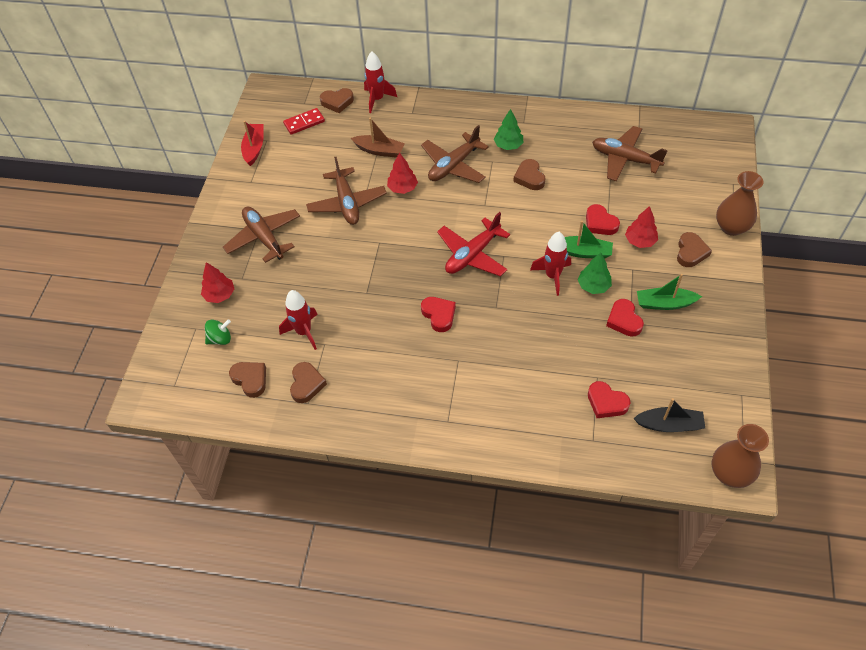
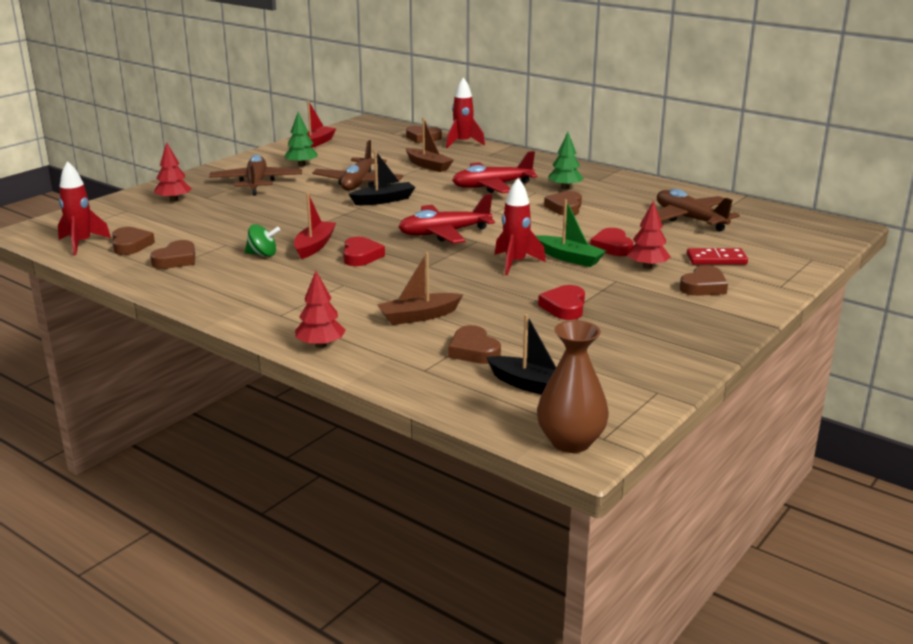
camera: 25 degrees right, 30 degrees down
green spinning top [205,319,231,345] -> green spinning top moved to [245,224,280,257]
red rocket [279,290,318,350] -> red rocket moved to [58,161,111,255]
red domino [283,108,325,135] -> red domino moved to [687,248,748,265]
red tree [387,152,418,194] -> red tree moved to [295,271,346,348]
brown plane [421,125,489,183] -> red plane [452,151,538,193]
green tree [578,253,612,294] -> green tree moved to [284,112,318,166]
red heart [588,381,630,418] -> brown heart [448,325,501,364]
green boat [637,274,702,310] -> none
brown vase [716,171,763,236] -> none
none -> red boat [294,193,336,259]
none -> black boat [348,151,415,205]
none -> brown boat [378,252,463,325]

